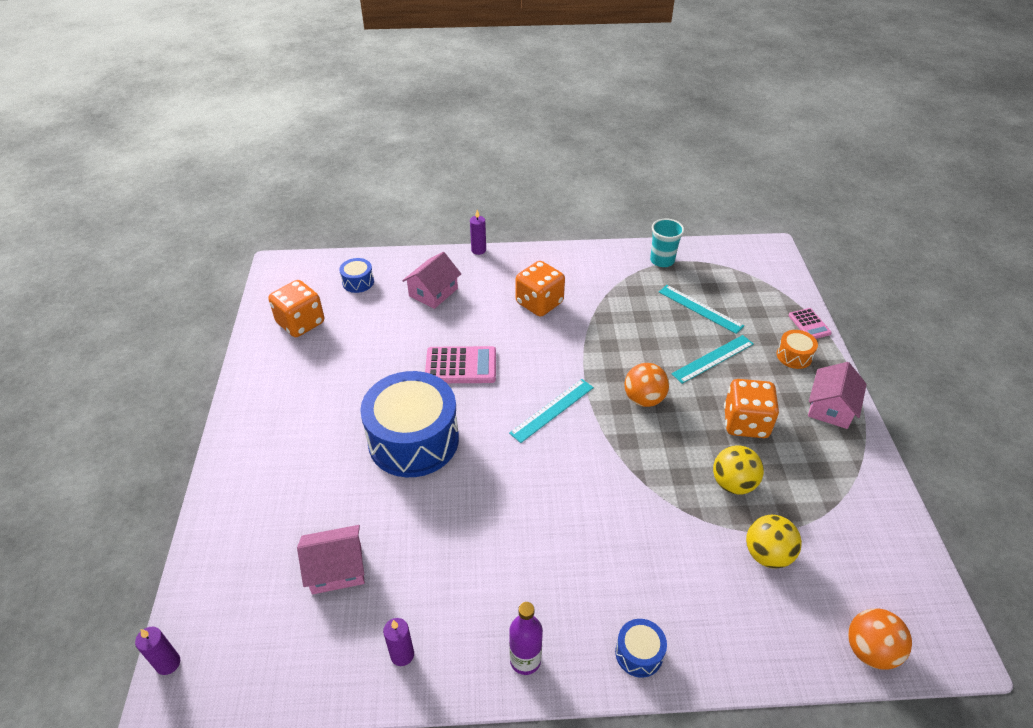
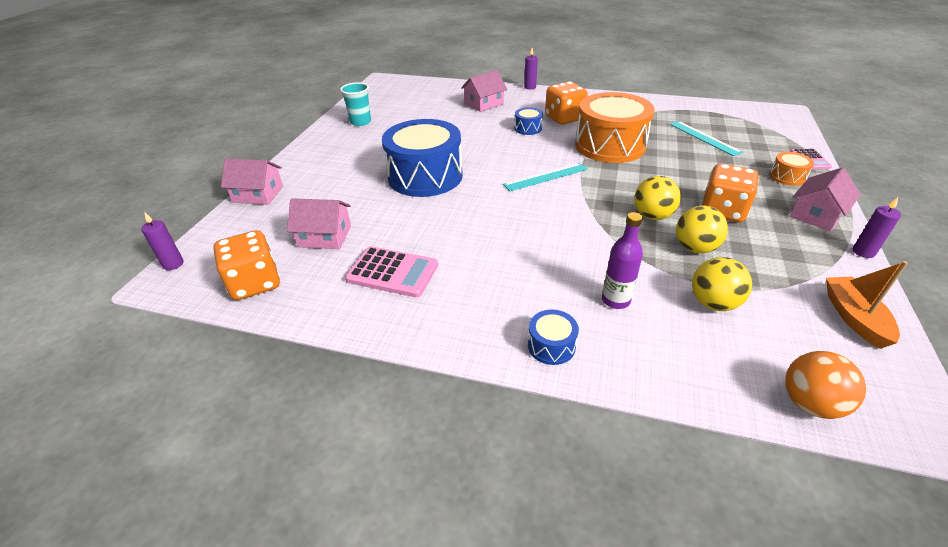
camera: 20 degrees right, 5 degrees down
orange dice [268,280,324,337] -> orange dice moved to [213,230,280,300]
blue drum [339,258,374,293] -> blue drum moved to [514,107,543,135]
purple candle [383,618,414,666] -> purple candle moved to [853,197,901,258]
pink calculator [425,346,496,383] -> pink calculator moved to [345,246,438,298]
purple bottle [509,602,543,675] -> purple bottle moved to [602,212,643,309]
orange ball [625,363,669,407] -> none
turquoise cup [650,219,684,267] -> turquoise cup moved to [340,82,371,126]
turquoise ruler [671,335,754,384] -> none
none -> pink house [221,159,283,205]
none -> orange drum [575,92,655,163]
none -> yellow ball [634,176,681,220]
none -> orange boat [826,261,908,349]

